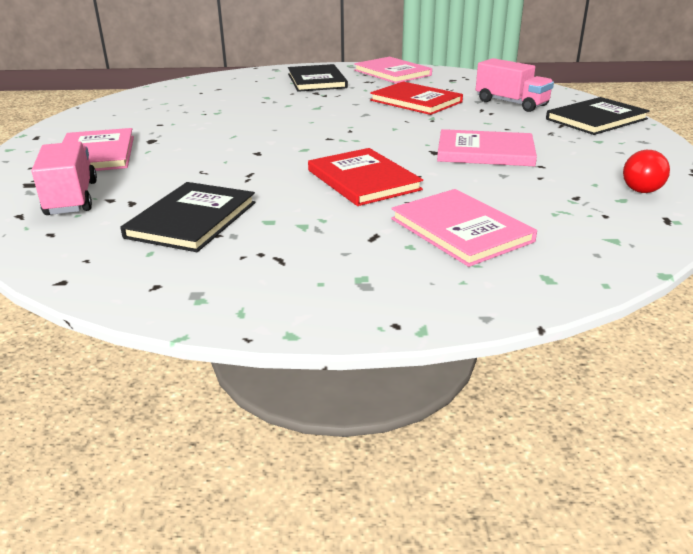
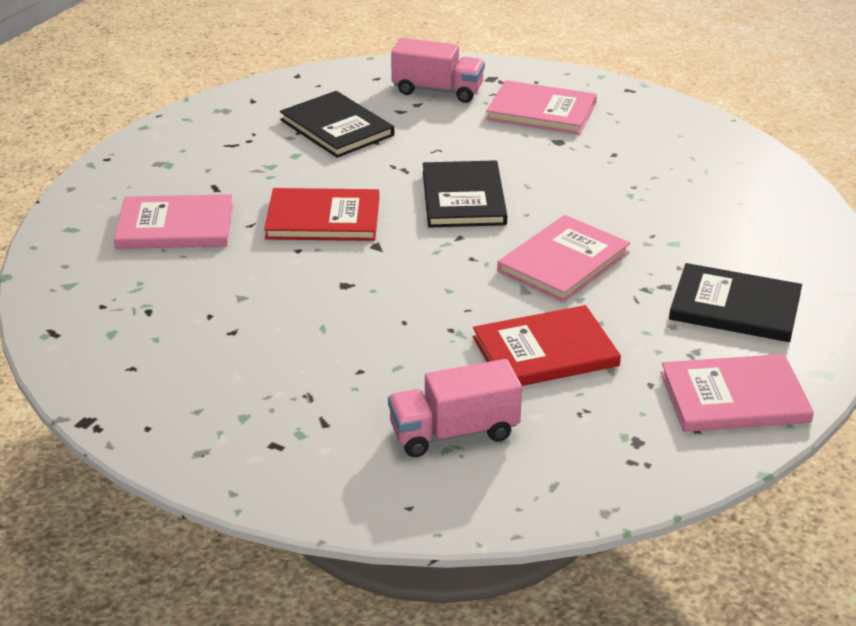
camera: 120 degrees right, 5 degrees up
pink book [437,129,537,166] -> pink book moved to [497,215,630,302]
black book [546,97,650,135] -> black book moved to [423,160,507,228]
red light bulb [623,150,670,193] -> none

